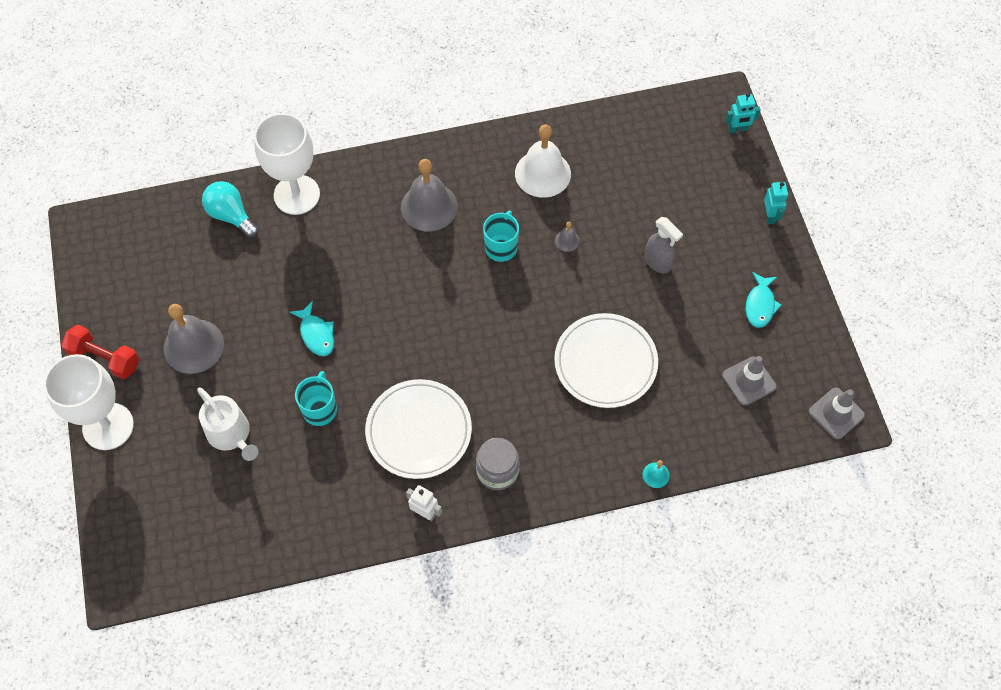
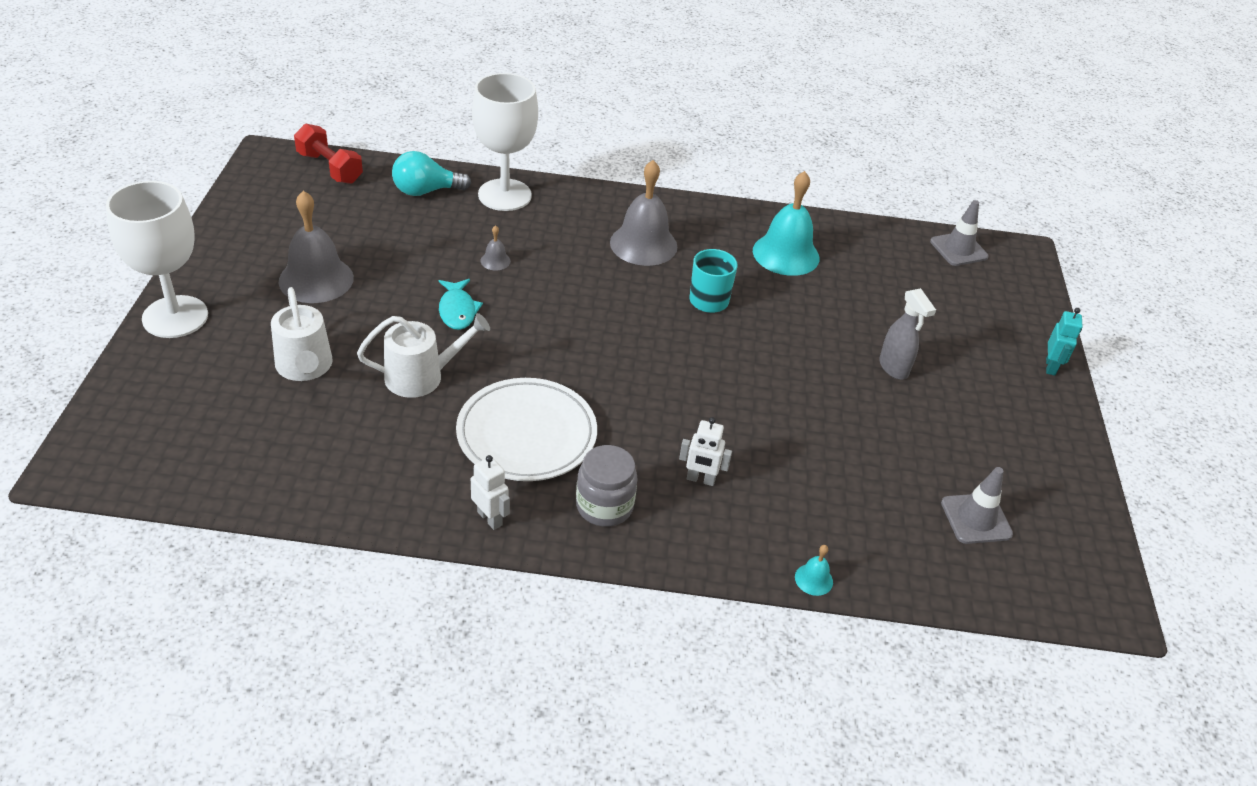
camera: 15 degrees right, 20 degrees down
red dumbbell [61,325,139,379] -> red dumbbell moved to [294,124,363,184]
turquoise light bulb [202,181,259,238] -> turquoise light bulb turned 75 degrees counterclockwise [392,151,471,196]
turquoise mug [295,371,337,426] -> white watering can [357,313,490,398]
white bell [515,124,571,198] -> turquoise bell [753,171,819,276]
white plate [554,313,658,408] -> none
grey bell [555,222,580,252] -> grey bell moved to [480,225,511,270]
turquoise robot [725,93,761,133] -> none
turquoise fish [746,272,782,328] -> none
grey traffic cone [809,388,865,439] -> grey traffic cone moved to [930,200,989,266]
none -> white robot [679,417,732,486]

